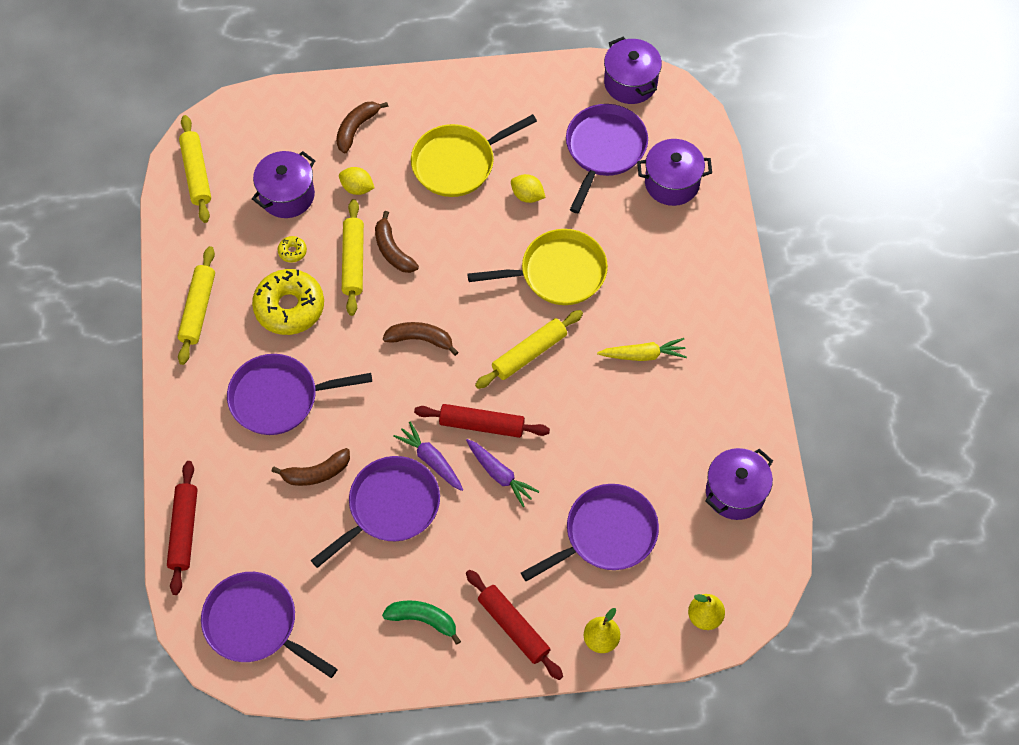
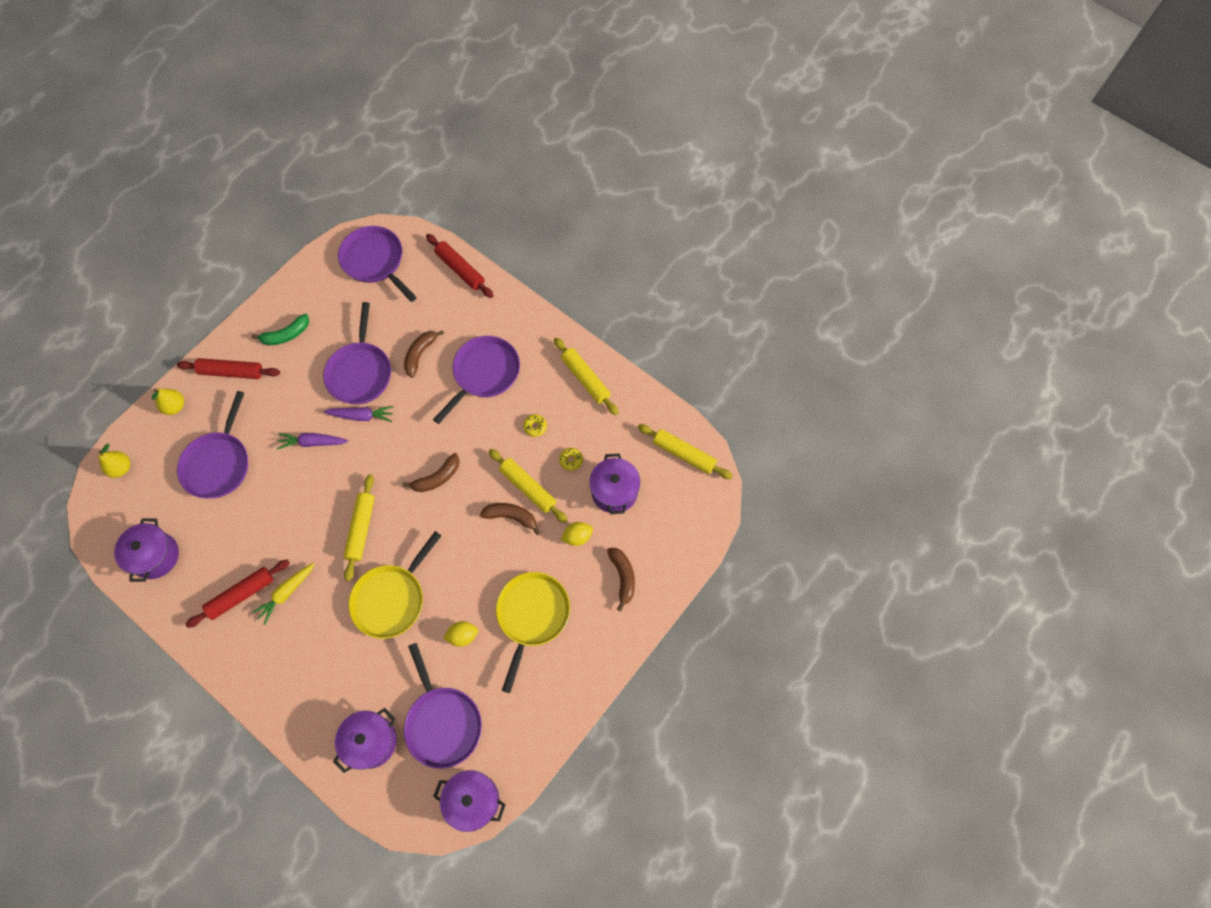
camera: 135 degrees right, 5 degrees up
purple pan [201,572,338,678] -> purple pan turned 120 degrees counterclockwise [338,226,417,302]
yellow donut [252,269,324,335] -> yellow donut [523,414,547,437], size x0.41
red rolling pin [414,404,550,438] -> red rolling pin moved to [185,560,290,628]

